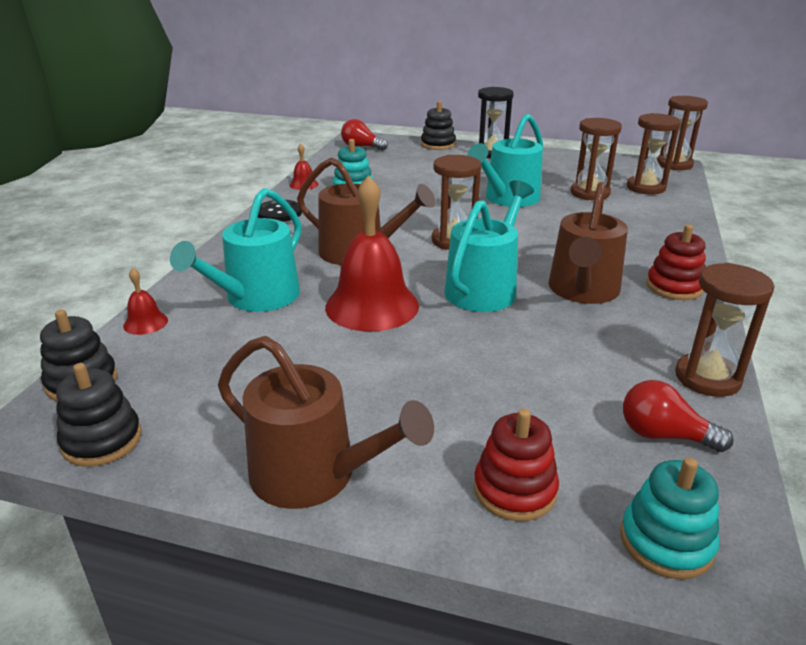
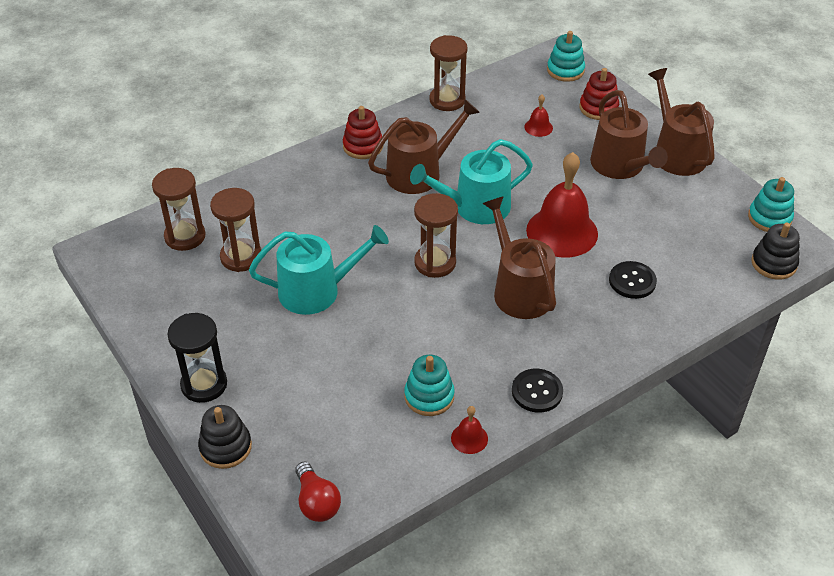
camera: 140 degrees left, 15 degrees up
black stacking toy [56,363,142,467] -> turquoise stacking toy [748,177,794,232]
red bell [123,268,168,335] -> red bell moved to [524,95,553,137]
turquoise watering can [170,188,301,312] -> black button [609,261,657,299]
red light bulb [623,380,734,452] -> none
brown hourglass [657,96,708,170] -> none
none -> brown watering can [590,90,668,179]

